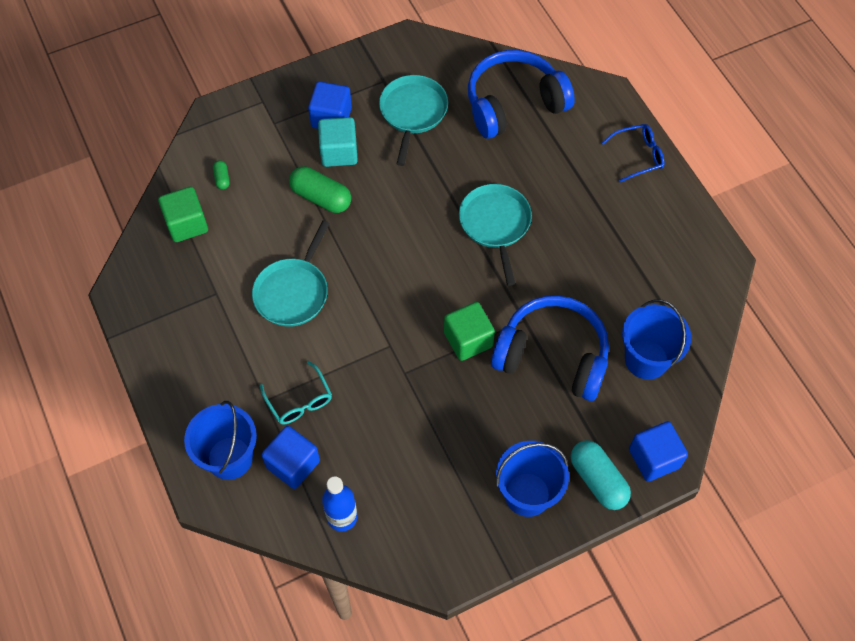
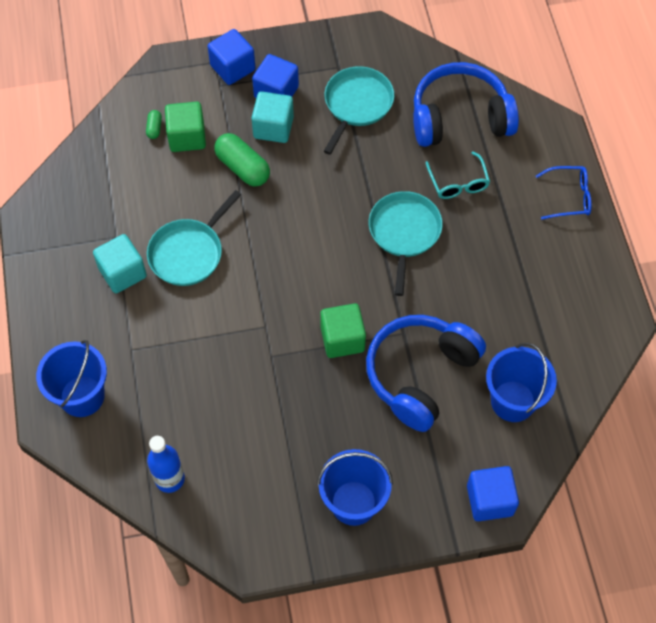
camera: 15 degrees right, 0 degrees up
green cube [158,187,208,242] -> green cube moved to [165,102,206,152]
turquoise glasses [260,361,332,425] -> turquoise glasses moved to [425,151,490,199]
blue cube [261,426,320,489] -> blue cube moved to [208,29,255,85]
blue headphones [491,295,609,401] -> blue headphones turned 90 degrees counterclockwise [366,315,486,432]
turquoise capsule [571,440,631,510] -> none
none -> turquoise cube [93,234,147,293]

